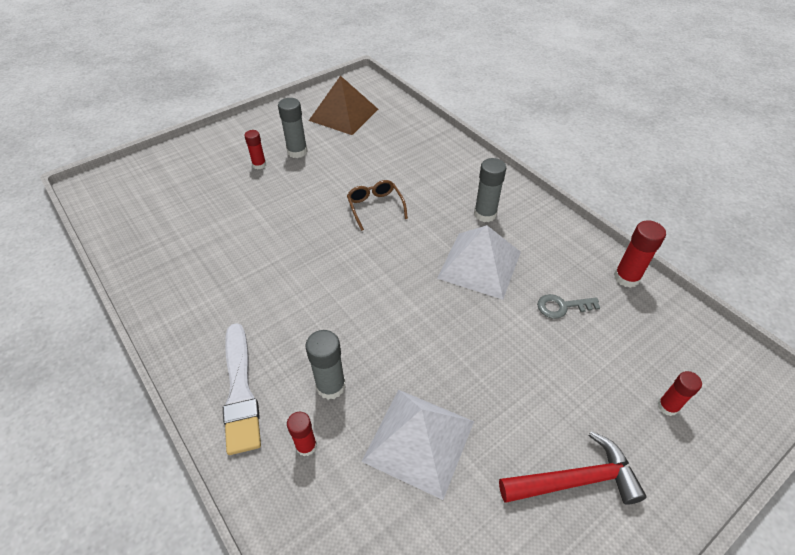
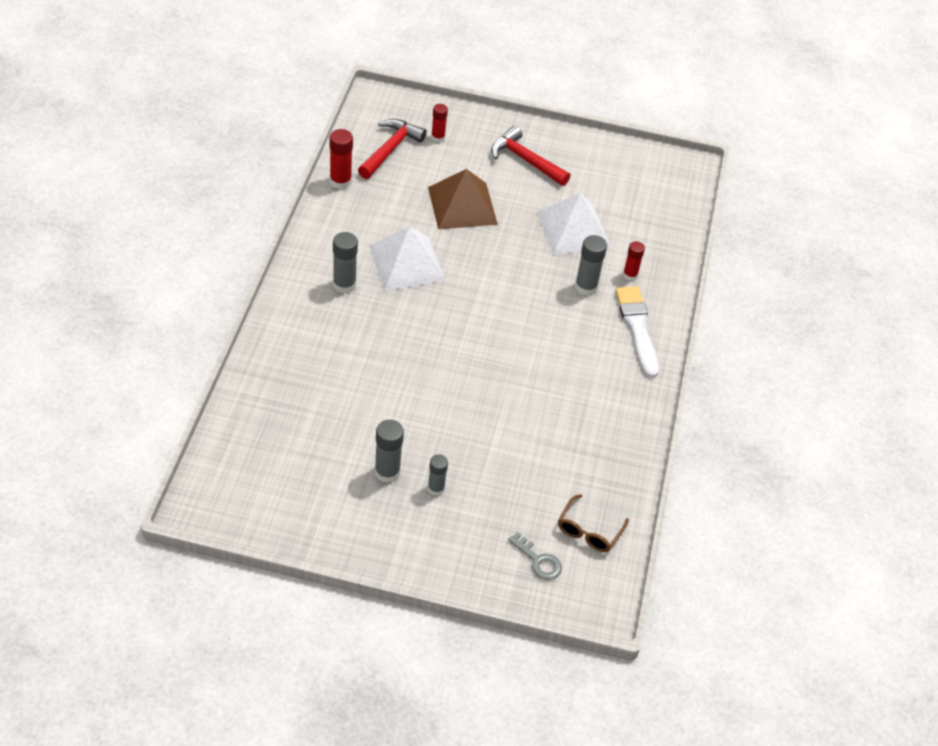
camera: 135 degrees left, 0 degrees up
white brush [223,323,261,455] -> white brush turned 45 degrees counterclockwise [615,286,659,378]
red glue stick [244,130,266,170] -> grey glue stick [428,454,448,496]
brown pyramid [309,76,378,135] -> brown pyramid moved to [428,169,498,229]
brown glasses [347,180,408,231] -> brown glasses moved to [558,494,629,552]
grey key [537,294,601,319] -> grey key moved to [508,532,562,580]
none -> red hammer [358,119,427,179]

